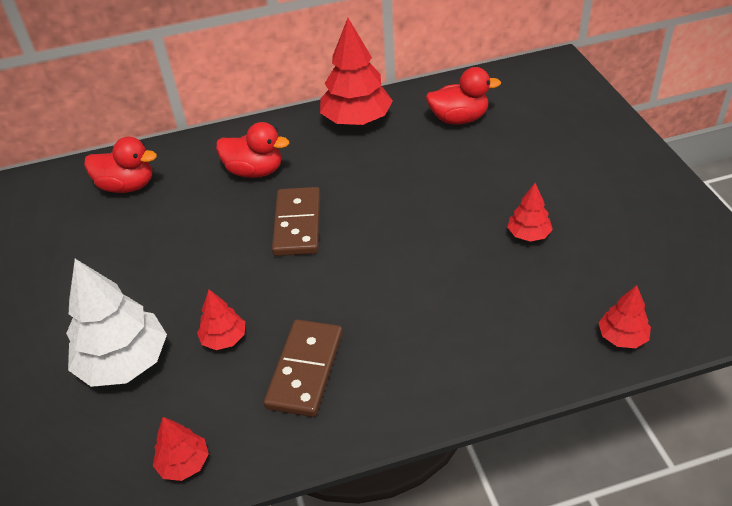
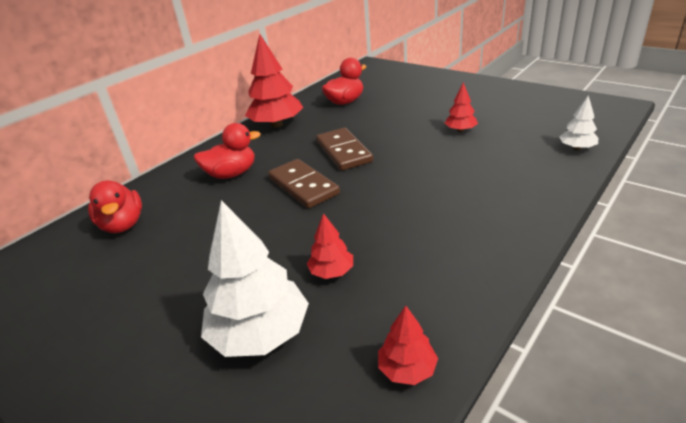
camera: 35 degrees left, 10 degrees down
red duck [84,137,157,193] -> red duck turned 90 degrees clockwise [88,180,142,233]
brown domino [264,320,343,417] -> brown domino moved to [316,128,373,171]
red tree [598,285,651,348] -> white tree [559,96,598,150]

